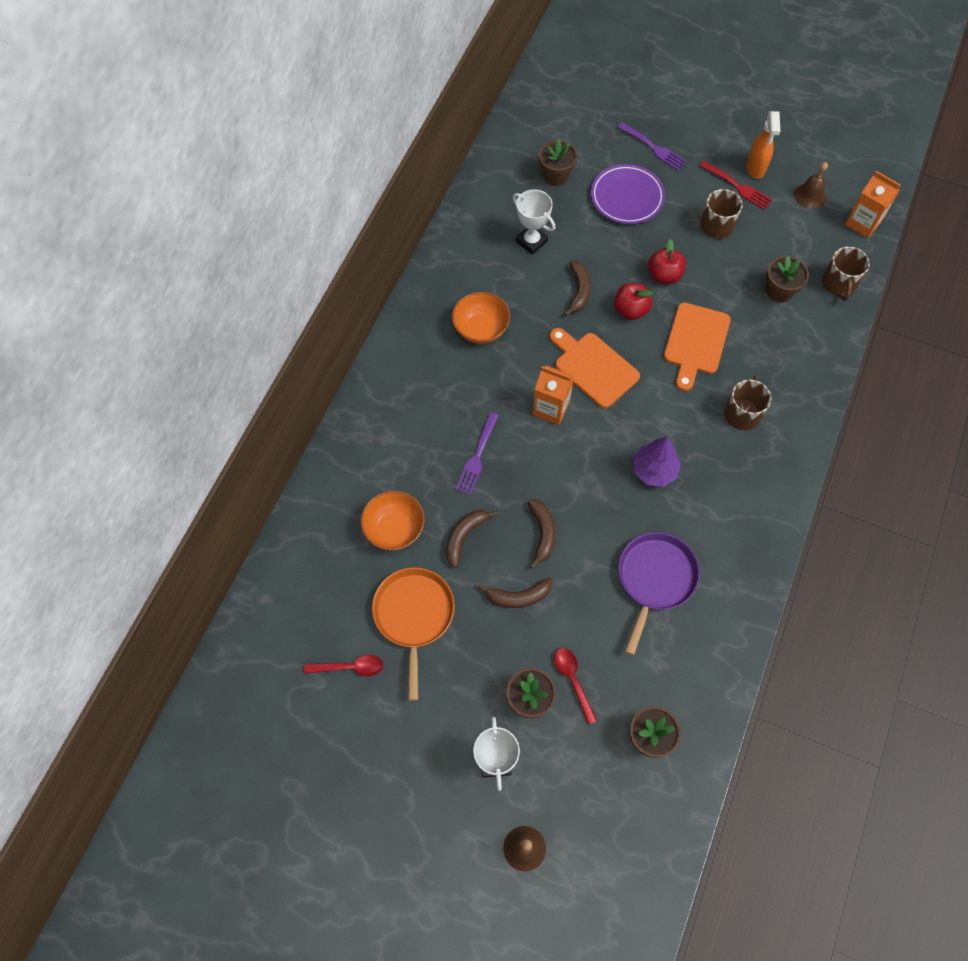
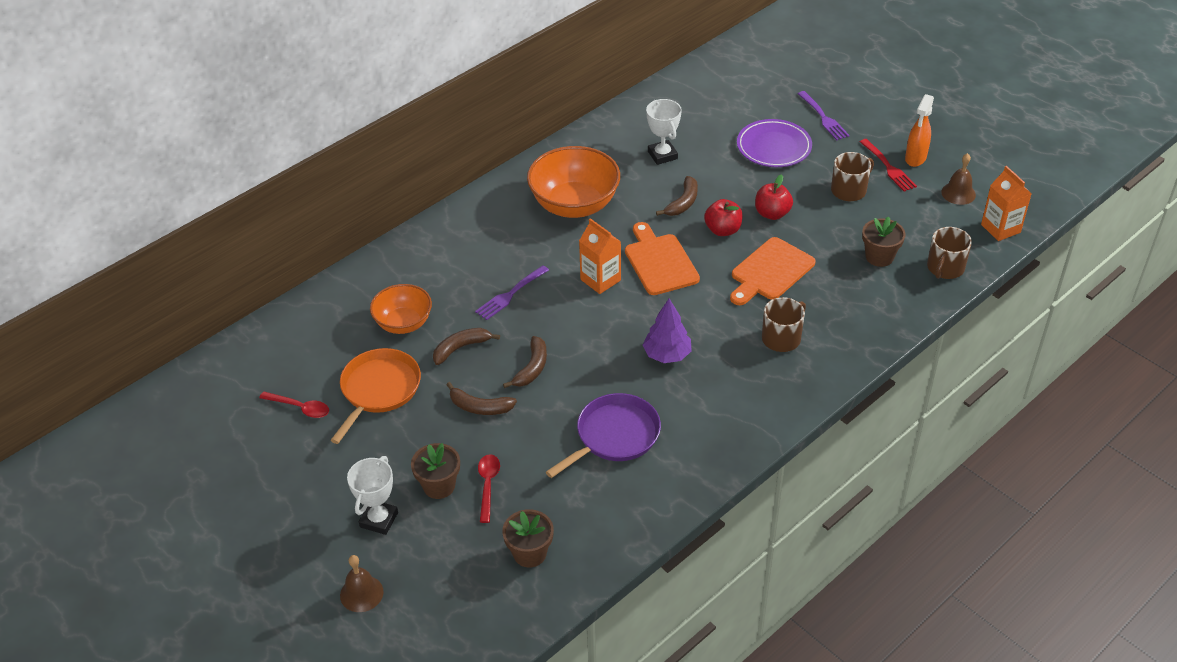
camera: 25 degrees right, 20 degrees down
orange bowl [452,292,510,344] -> orange bowl [527,146,620,218], size x1.62
brown flower pot [539,139,577,186] -> none

